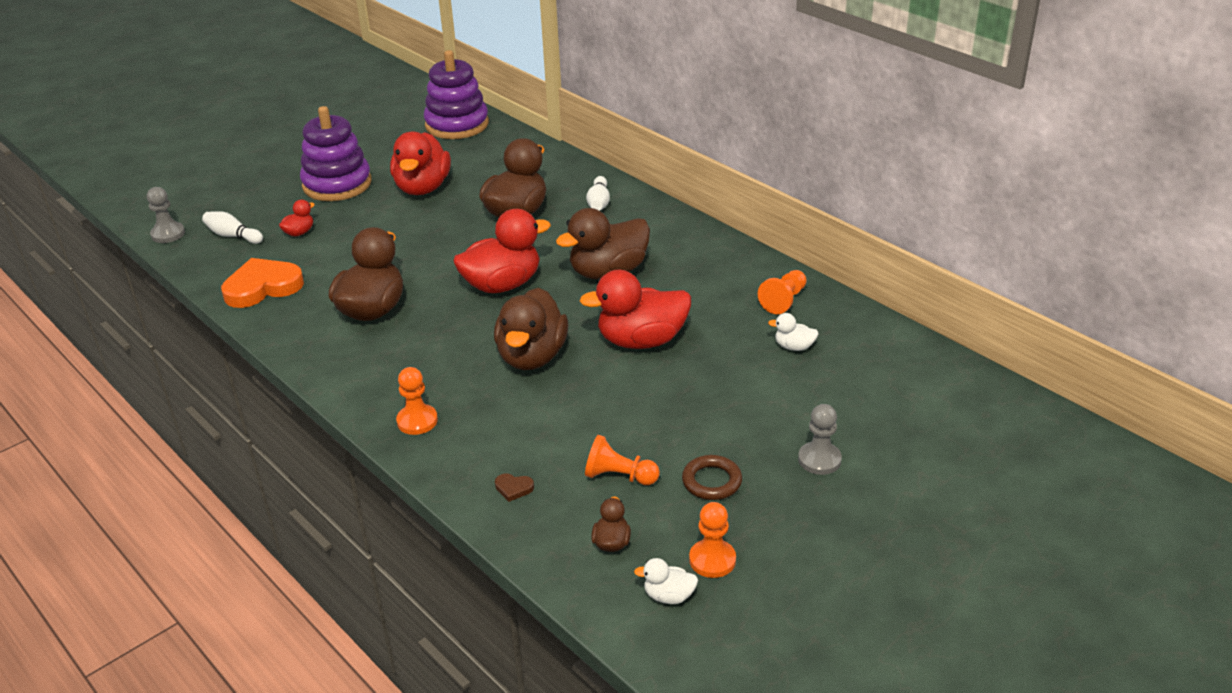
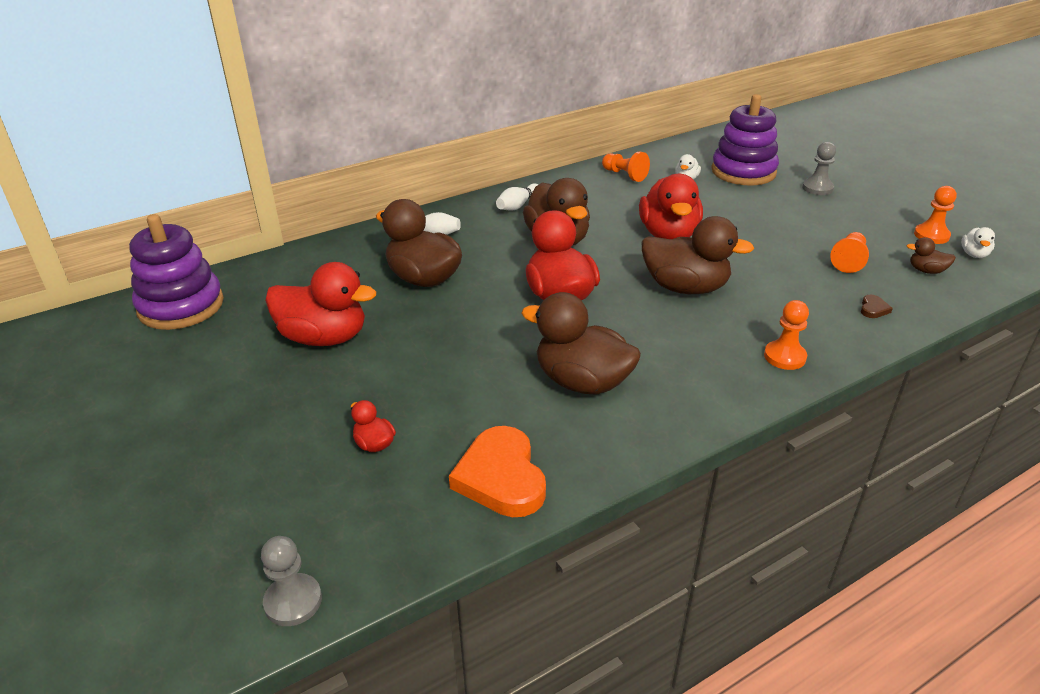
camera: 80 degrees left, 0 degrees up
white bowling pin [202,211,263,244] -> white bowling pin moved to [496,183,538,211]
purple stacking toy [300,106,372,201] -> purple stacking toy moved to [711,94,779,186]
brown ring [682,455,742,500] -> none

